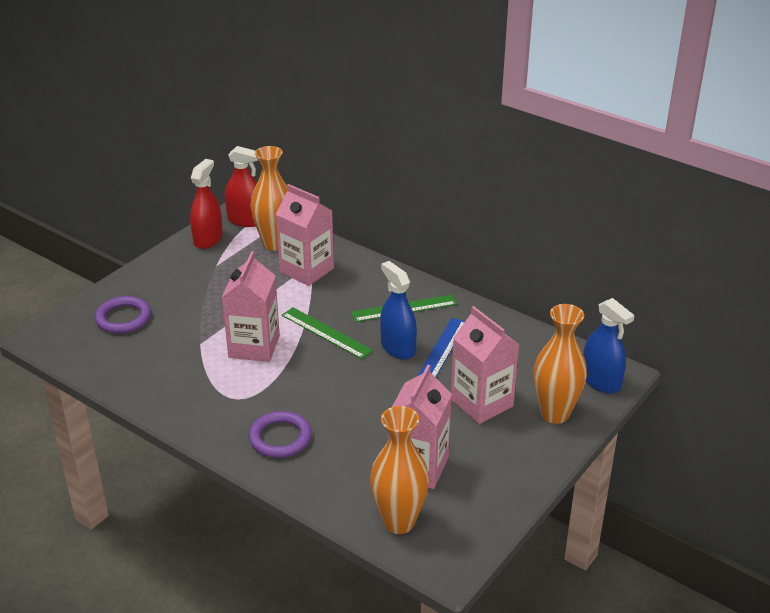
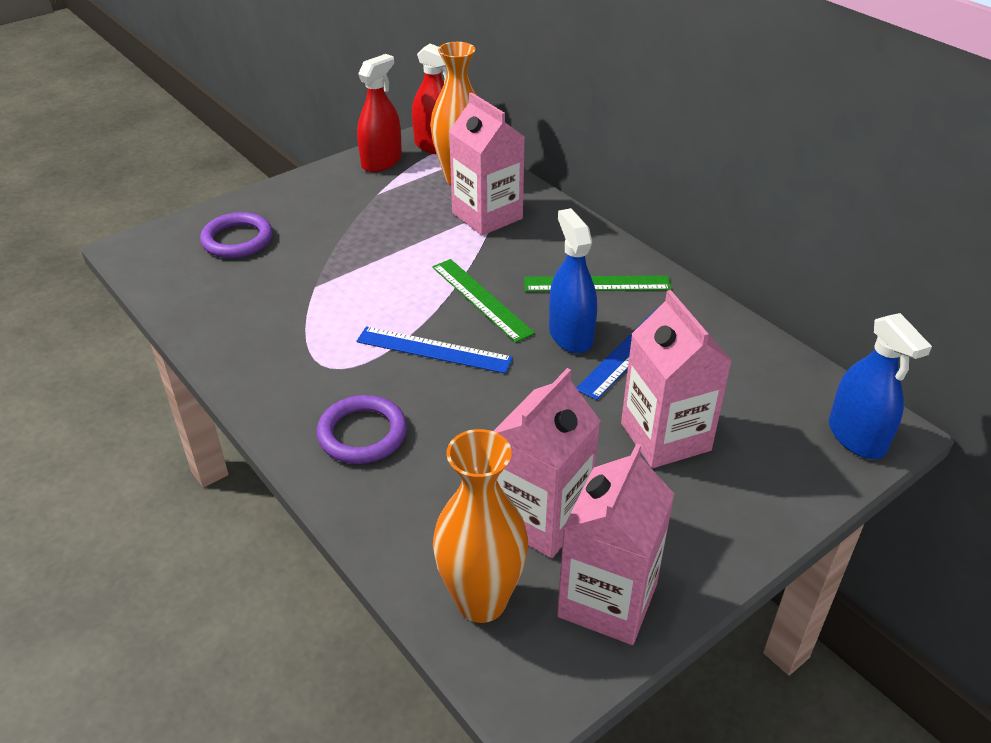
camera: 15 degrees right, 5 degrees up
pink carton [221,251,280,362] -> pink carton moved to [557,443,675,645]
orange vase [533,304,587,424] -> none
none -> blue ruler [356,326,513,374]

